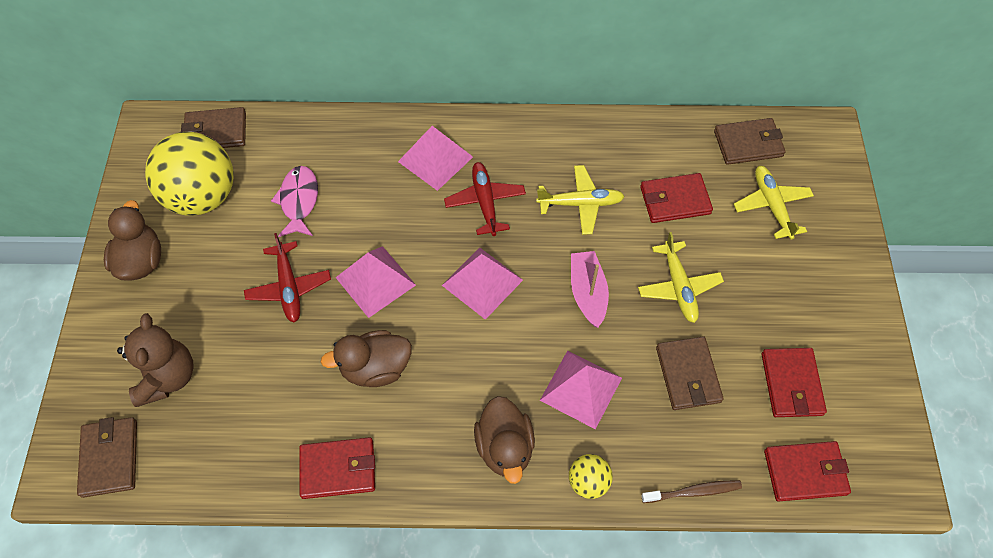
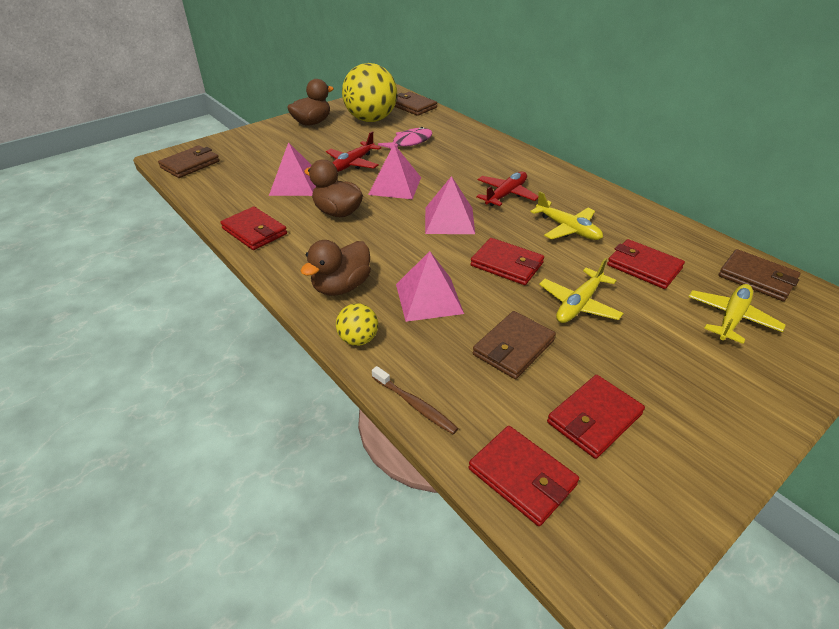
camera: 50 degrees right, 20 degrees down
brown teddy bear [117,313,194,407] -> none
pink pyramid [398,126,473,191] -> pink pyramid moved to [269,142,316,196]
pink boat [571,251,609,328] -> red wallet [470,238,544,285]

